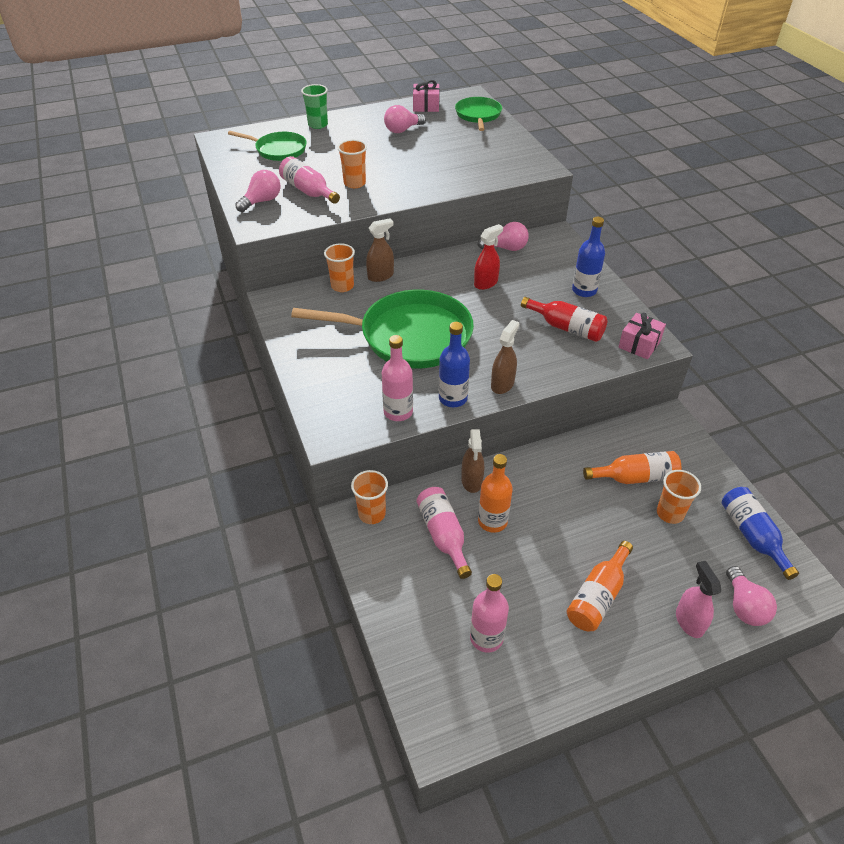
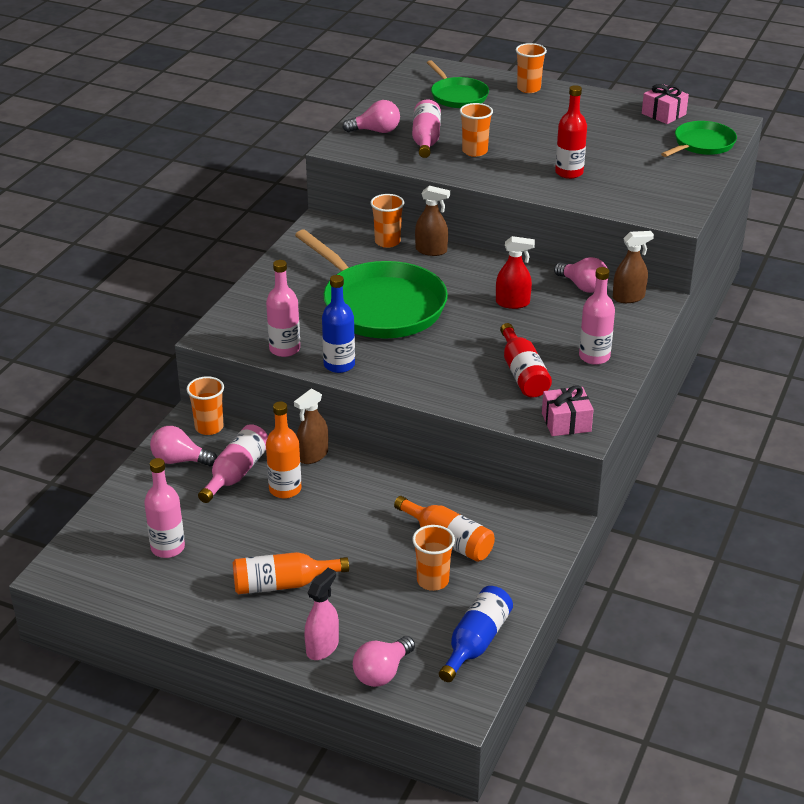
camera: 45 degrees right, 10 degrees down
green cup [301,84,328,129] -> orange cup [516,43,547,93]
pink light bulb [384,105,426,133] -> pink light bulb moved to [150,426,217,466]
brown spray bottle [491,320,519,394] -> brown spray bottle moved to [613,231,654,303]
blue bottle [572,217,605,297] -> pink bottle [579,267,615,365]
none -> red bottle [555,85,587,179]

